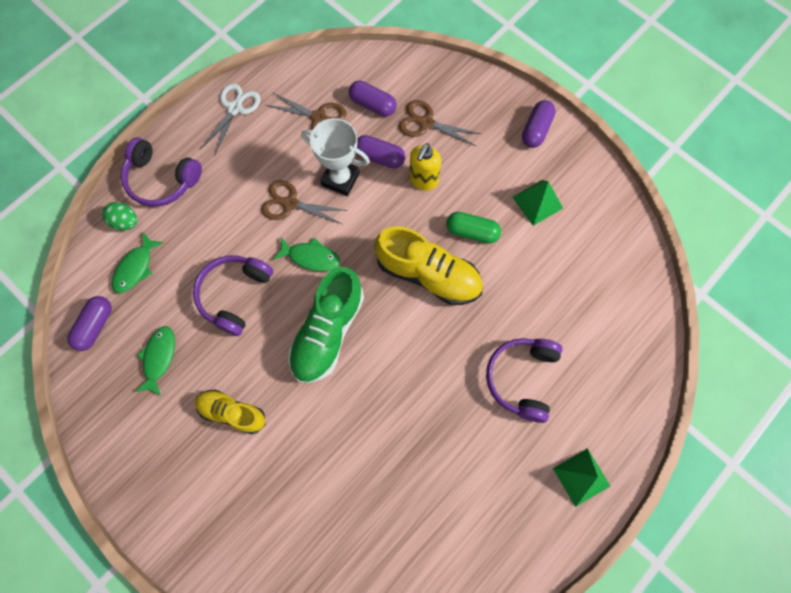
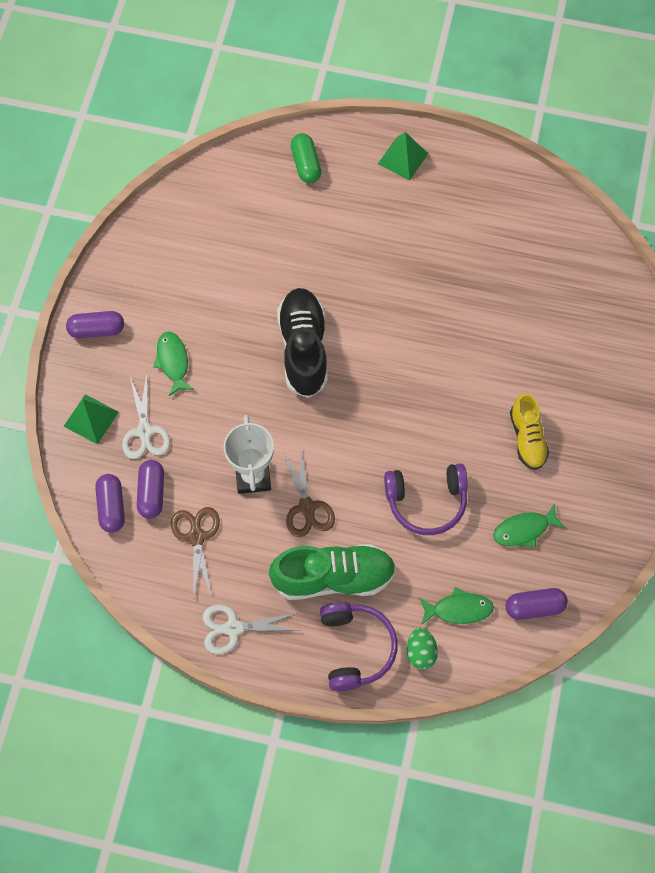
camera: 120 degrees left, 5 degrees down
green fish [273,237,340,271] -> green fish moved to [153,332,194,396]
green shoe [288,267,364,383] -> green shoe moved to [269,544,396,600]
purple capsule [356,135,405,168] -> purple capsule moved to [95,474,125,533]
yellow shoe [374,226,483,305] -> black shoe [277,288,328,398]
brown scissors [399,100,481,146] -> white scissors [122,374,170,459]
yellow soap dispenser [409,143,441,191] -> none
green capsule [446,212,501,244] -> green capsule moved to [291,133,321,183]
purple headphones [486,338,562,423] -> none
green pyramid [513,180,563,226] -> green pyramid moved to [63,394,118,444]

